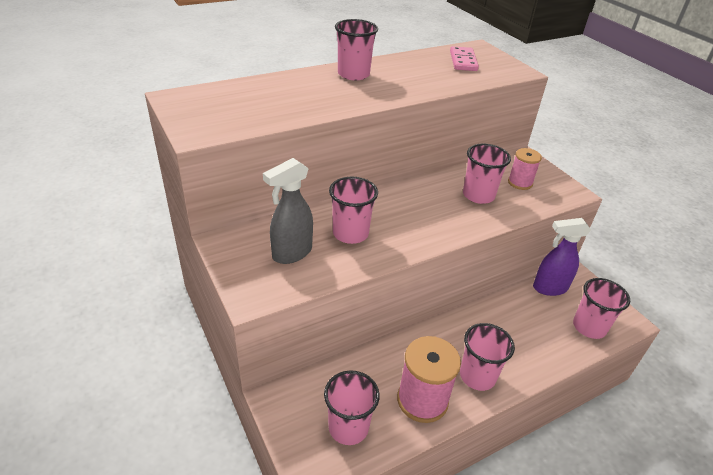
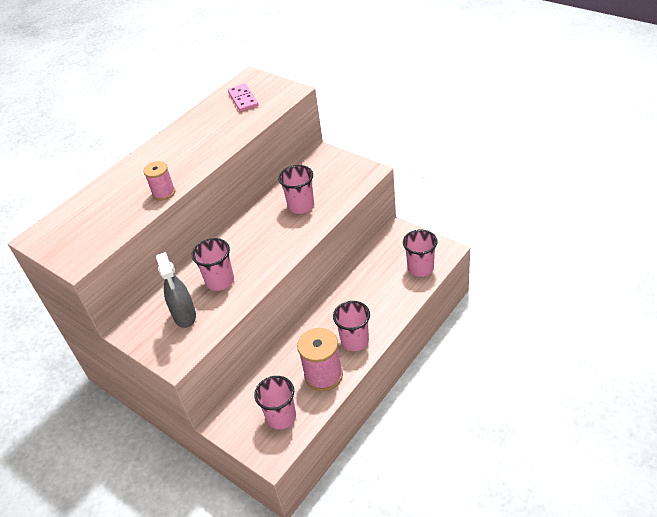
camera: 15 degrees left, 5 degrees up
grey spray bottle [263,158,313,264] -> grey spray bottle turned 45 degrees counterclockwise [156,252,196,328]
pink cup [335,19,378,80] -> none
pink spool [508,148,542,190] -> pink spool moved to [144,161,175,201]
purple spray bottle [533,218,591,296] -> none

